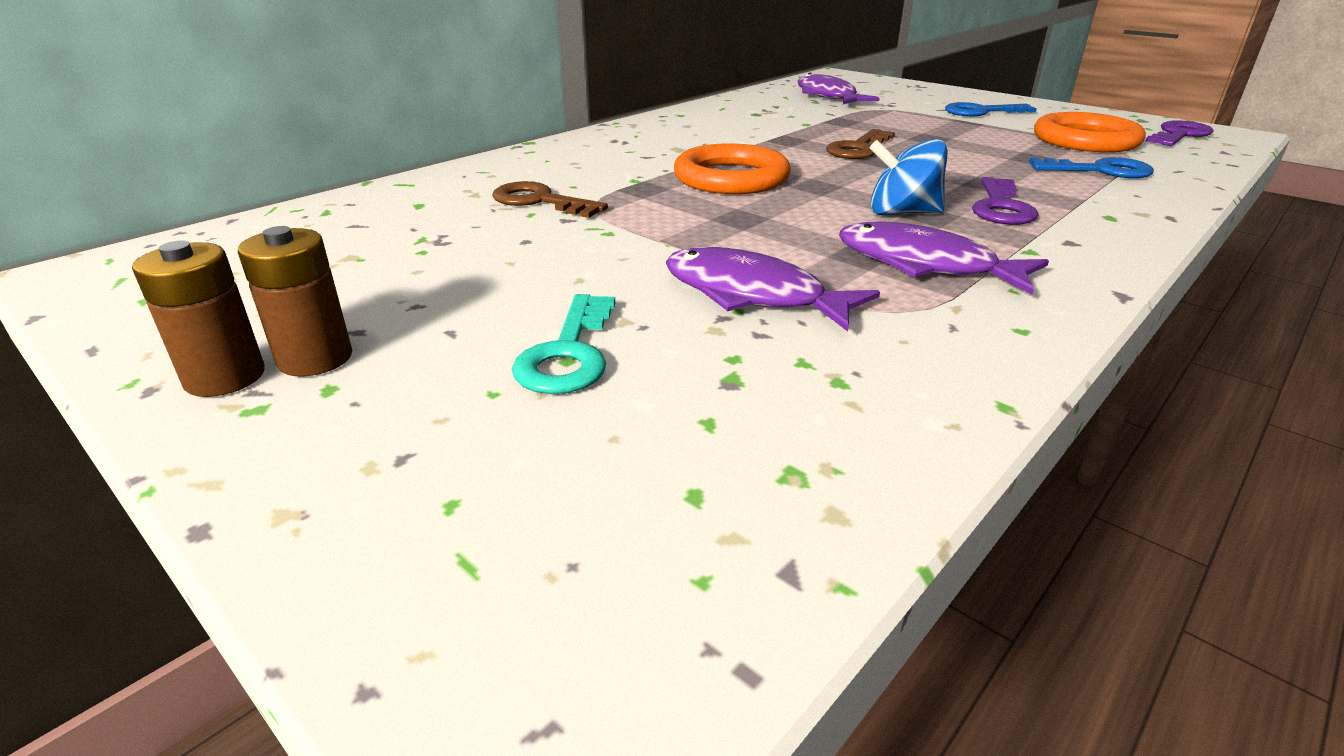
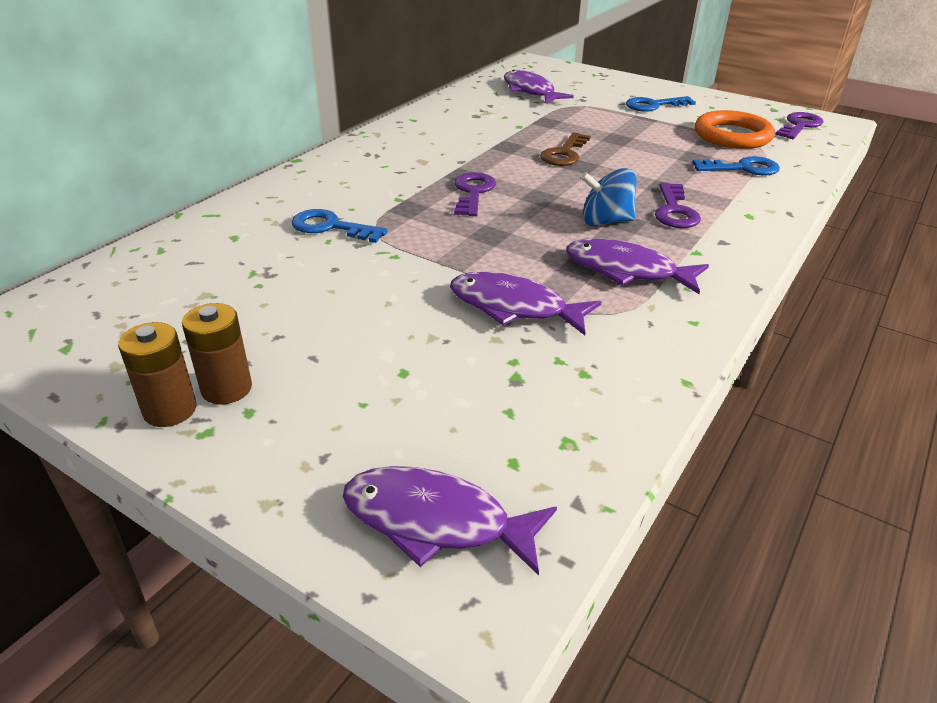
camera: 10 degrees left, 5 degrees up
brown key [492,181,608,218] -> blue key [292,209,388,243]
turquoise key [512,294,615,394] -> none
orange ring [674,143,791,194] -> purple key [454,172,496,216]
none -> purple fish [343,466,557,576]

